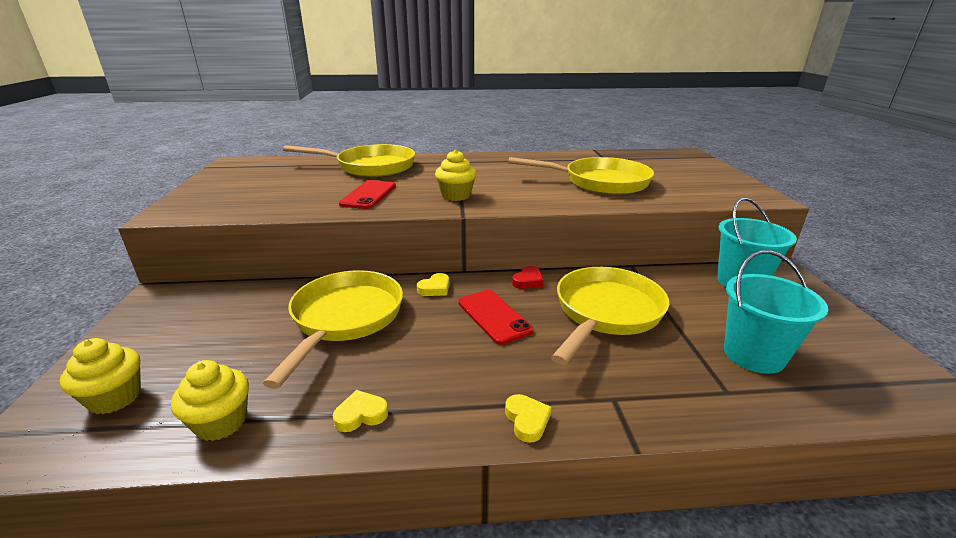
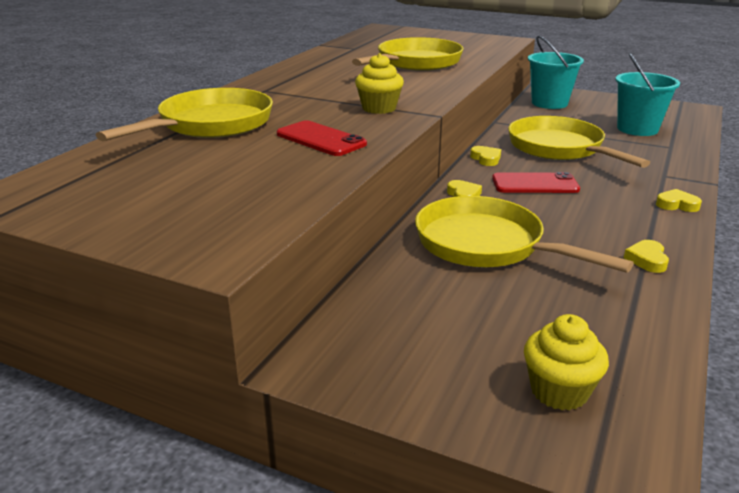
camera: 60 degrees left, 0 degrees up
yellow cupcake [171,360,249,441] -> none
red heart [512,266,544,289] -> yellow heart [470,146,501,166]

